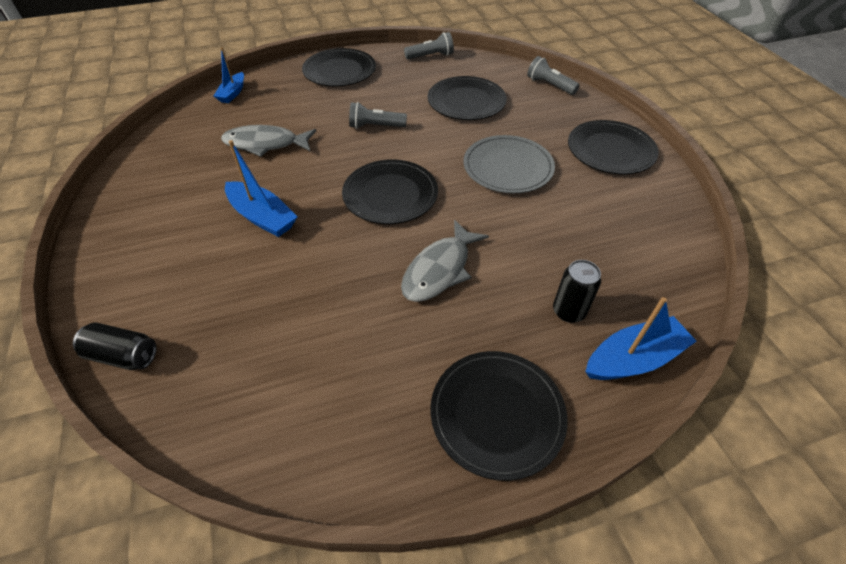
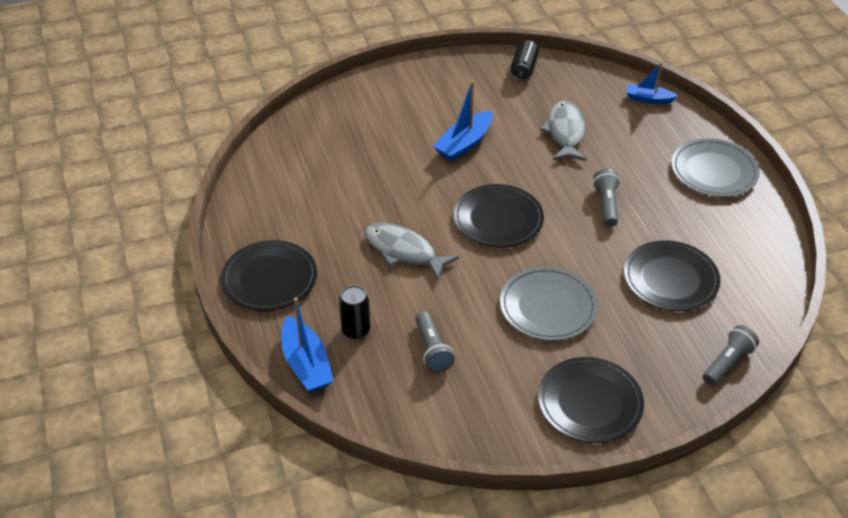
camera: 90 degrees right, 5 degrees down
black can [73,322,157,370] -> black can moved to [511,41,539,81]
black plate [302,48,376,86] -> grey plate [671,138,760,197]
grey flashlight [404,32,454,59] -> grey flashlight moved to [415,311,454,372]

